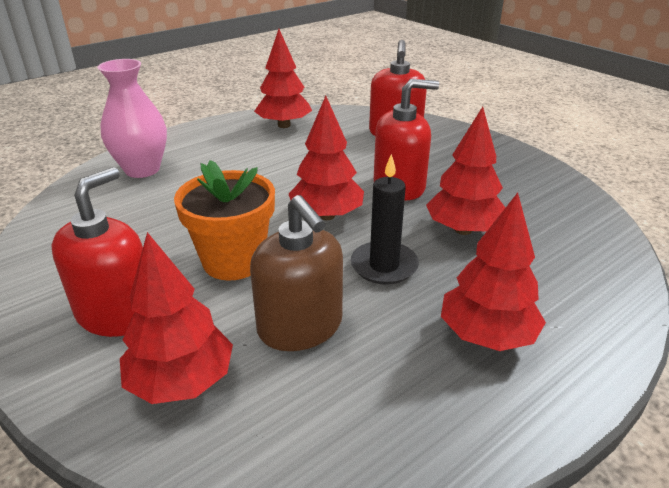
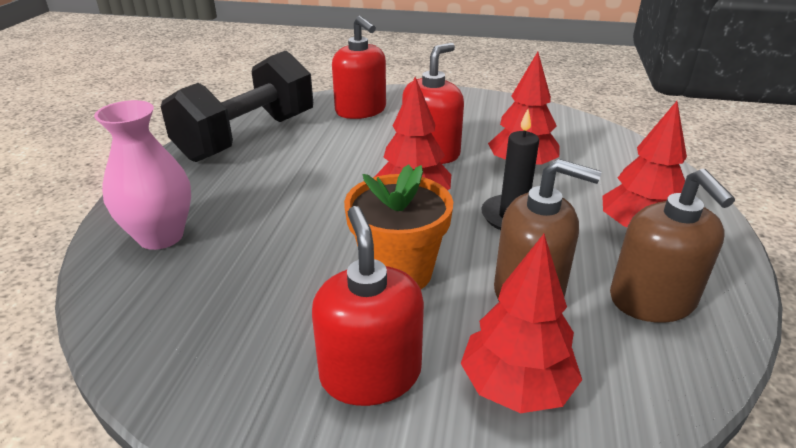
camera: 40 degrees left, 0 degrees up
red tree [254,29,312,128] -> black dumbbell [161,51,313,162]
none -> brown soap dispenser [610,169,735,323]

